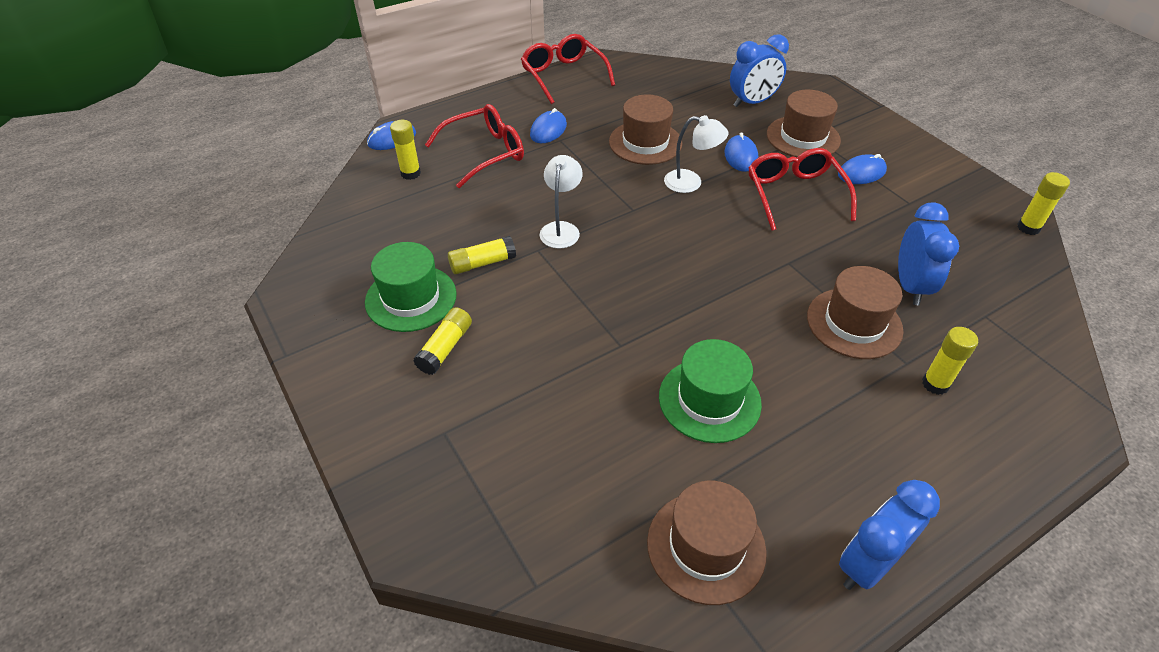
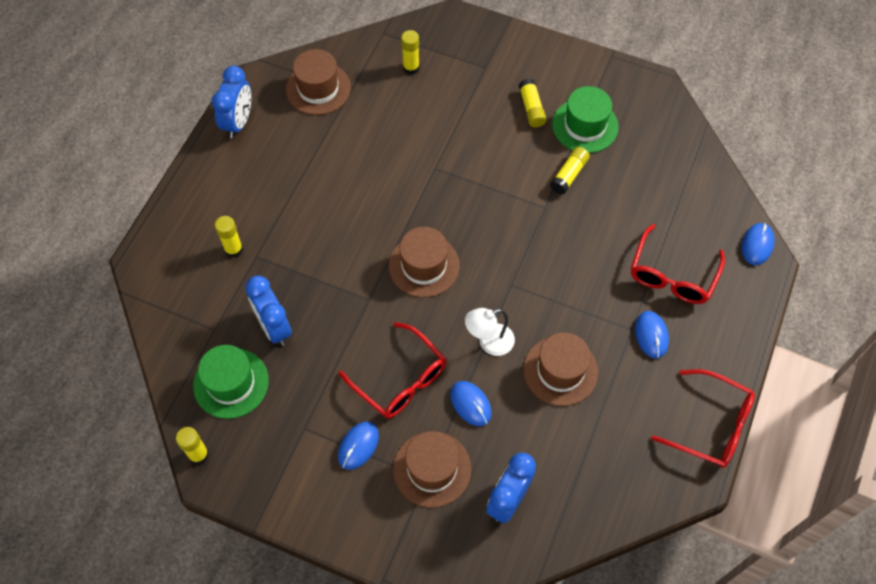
camera: 145 degrees right, 15 degrees up
yellow glue stick [390,120,421,180] -> yellow glue stick moved to [401,30,420,75]
white lamp [539,155,583,249] -> none
green hat [659,339,762,443] -> green hat moved to [193,345,269,419]
brown hat [807,266,904,359] -> brown hat moved to [389,227,460,297]

